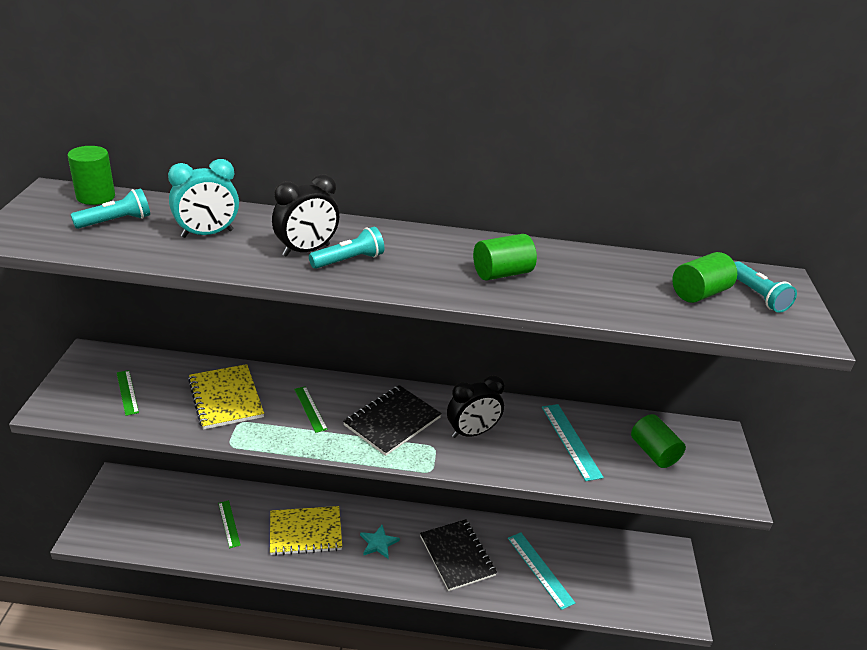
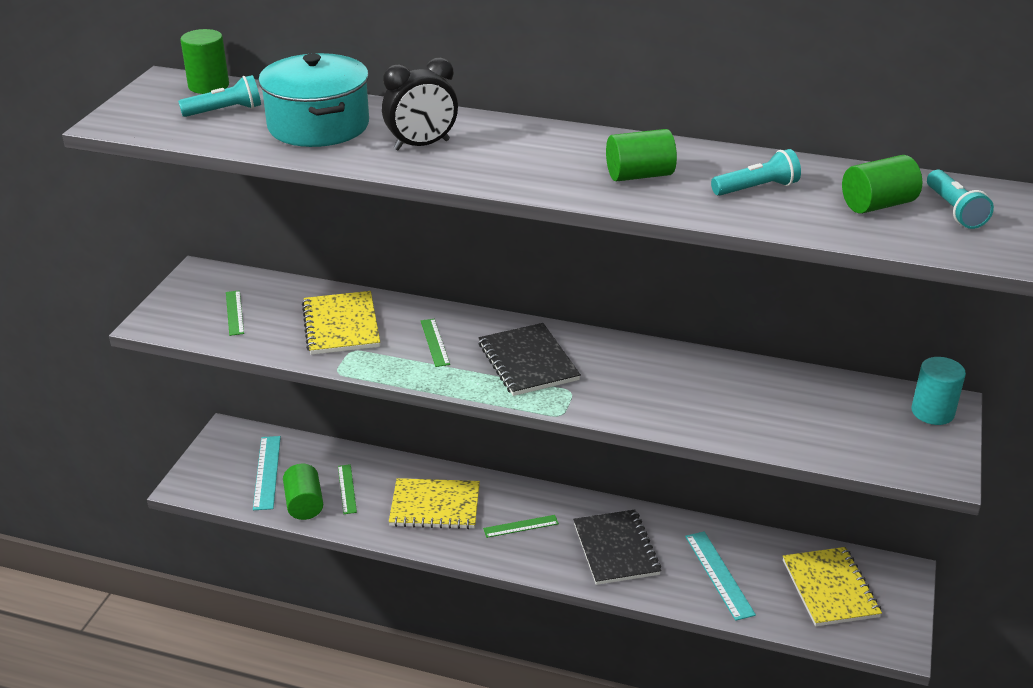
camera: 15 degrees right, 0 degrees up
turquoise clock [168,159,239,238] -> turquoise pot [258,53,369,147]
turquoise flashlight [309,227,384,269] -> turquoise flashlight moved to [711,149,801,196]
black notebook [343,385,442,456] -> black notebook turned 75 degrees counterclockwise [478,323,581,396]
turquoise star [360,525,400,559] -> green ruler [483,515,559,538]
black clock [447,375,504,438] -> none
turquoise ruler [542,404,604,481] -> turquoise ruler moved to [253,436,281,510]
green cylinder [631,414,686,468] -> green cylinder moved to [283,464,323,520]
none -> yellow notebook [783,547,882,626]
none -> turquoise cylinder [912,357,966,425]

